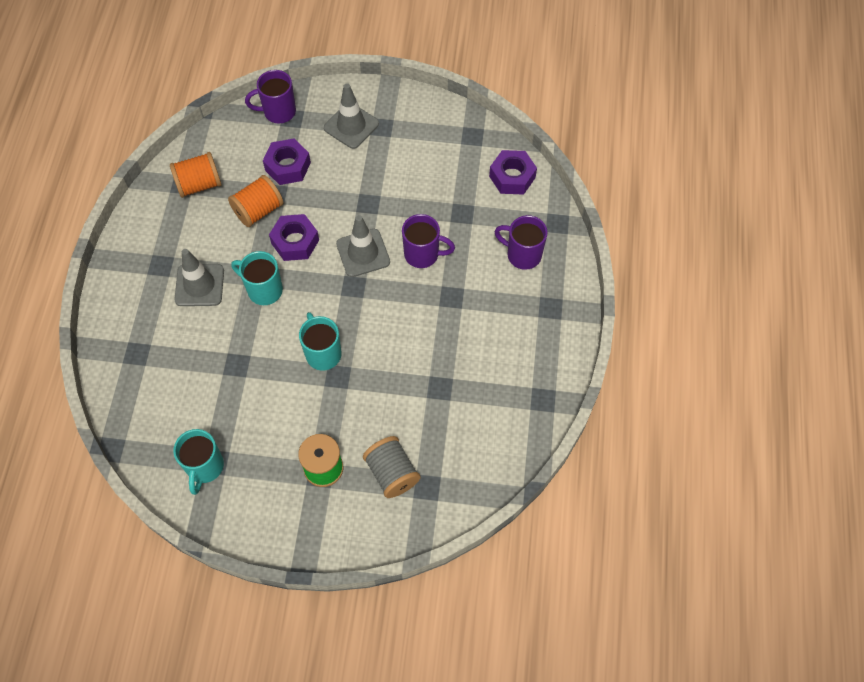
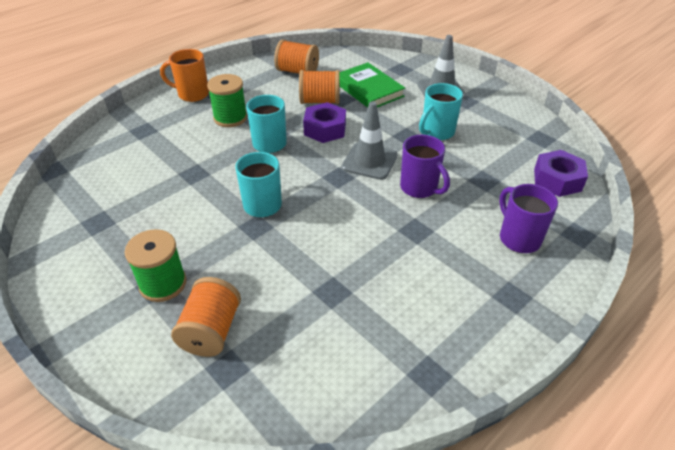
camera: 40 degrees right, 20 degrees down
turquoise mug [173,429,224,495] -> turquoise mug moved to [419,83,463,140]
grey traffic cone [174,249,224,306] -> green spool [207,74,247,127]
purple mug [245,70,296,124] -> none
purple nut [263,139,311,185] -> green book [340,62,405,108]
grey spool [363,436,420,498] -> orange spool [171,277,241,357]
none -> orange mug [160,49,209,102]

